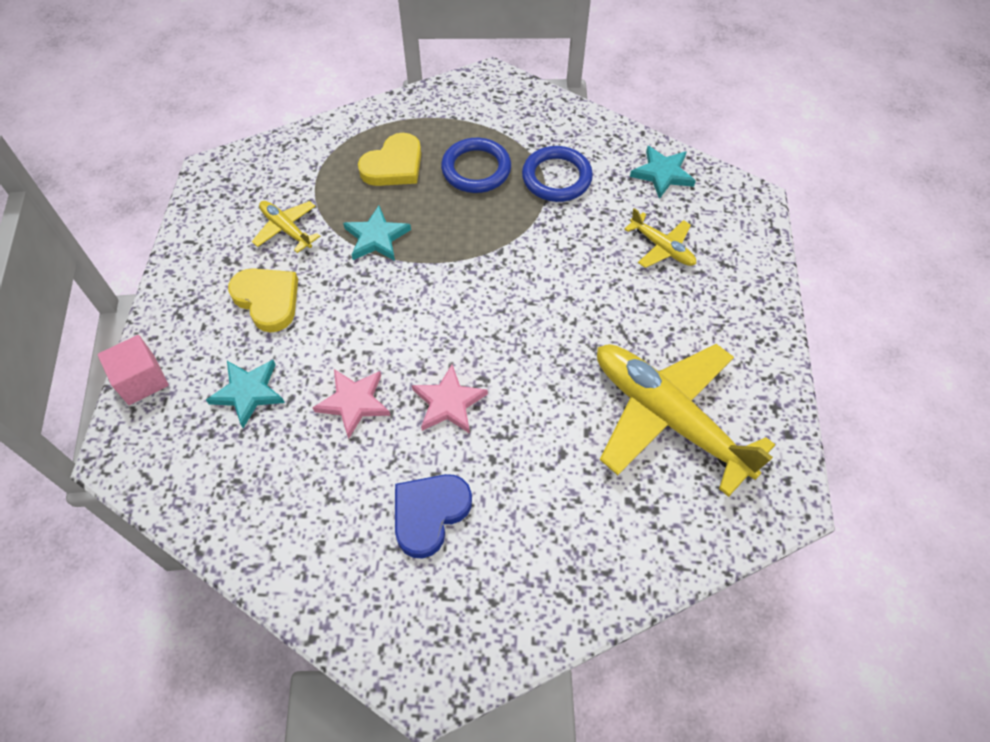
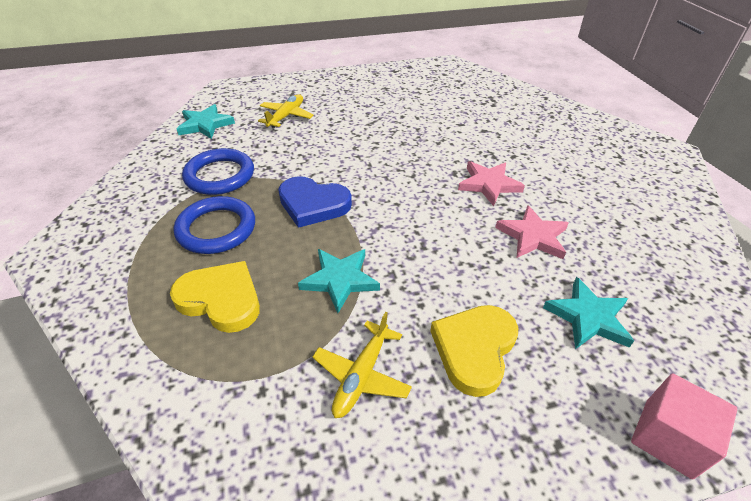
camera: 110 degrees left, 15 degrees down
blue heart [395,474,472,559] -> blue heart moved to [278,176,352,228]
yellow plane [597,344,775,497] -> none

